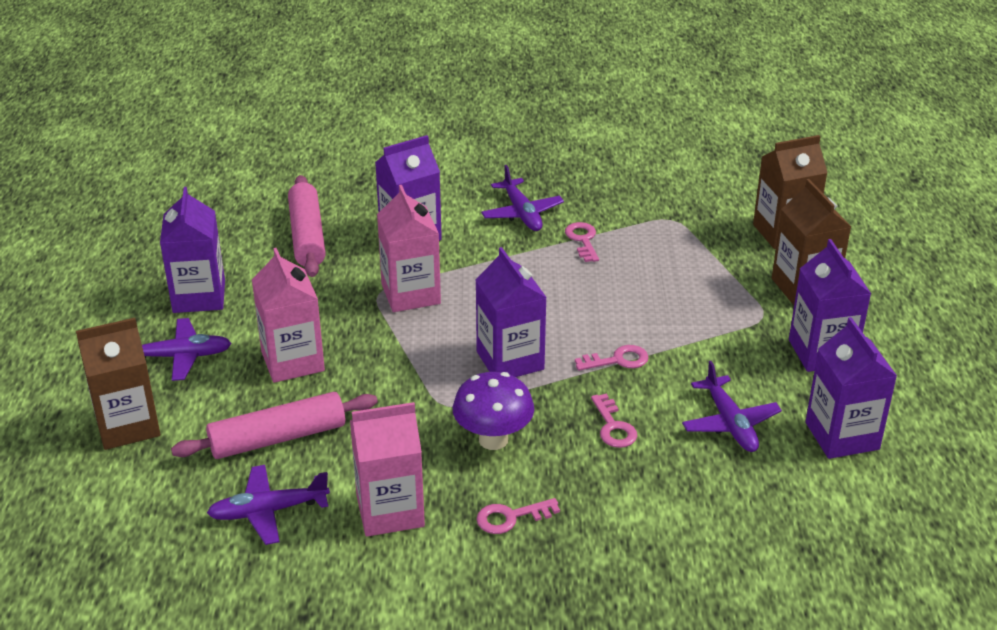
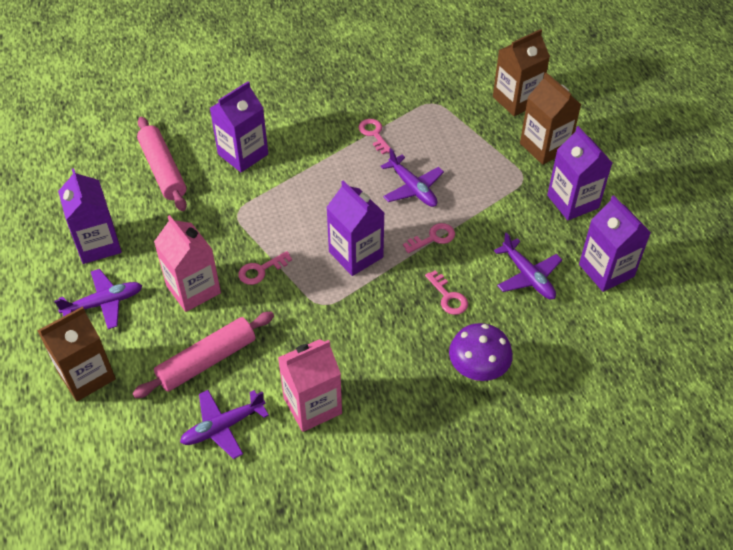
camera: 15 degrees left, 15 degrees up
pink carton [377,185,441,312] -> none
purple mushroom [453,372,534,450] -> purple mushroom moved to [449,323,513,381]
pink key [476,498,560,534] -> pink key moved to [238,251,292,285]
purple plane [481,165,564,231] -> purple plane moved to [380,148,444,207]

